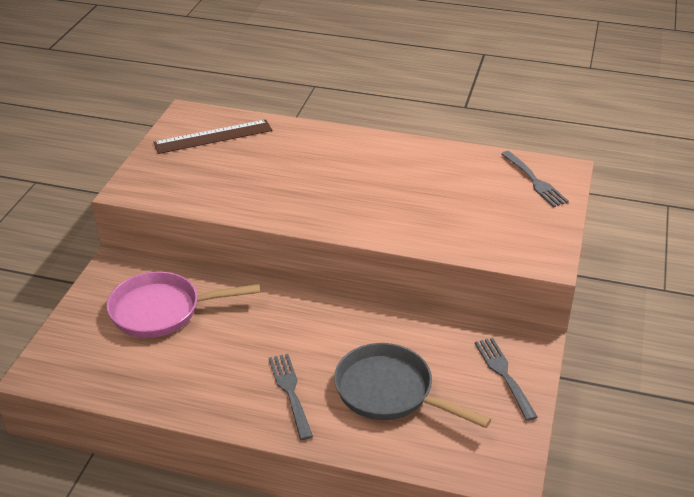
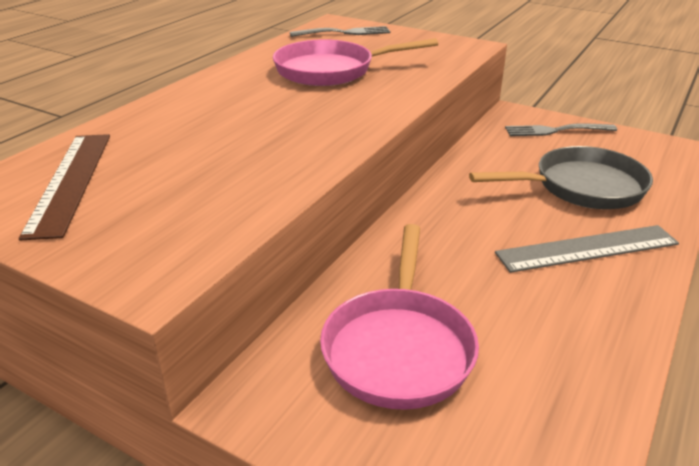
camera: 75 degrees left, 5 degrees down
grey fork [269,354,313,440] -> grey ruler [495,225,679,273]
grey pan [334,343,491,428] -> grey pan turned 150 degrees counterclockwise [469,146,653,209]
none -> pink pan [273,38,438,86]

